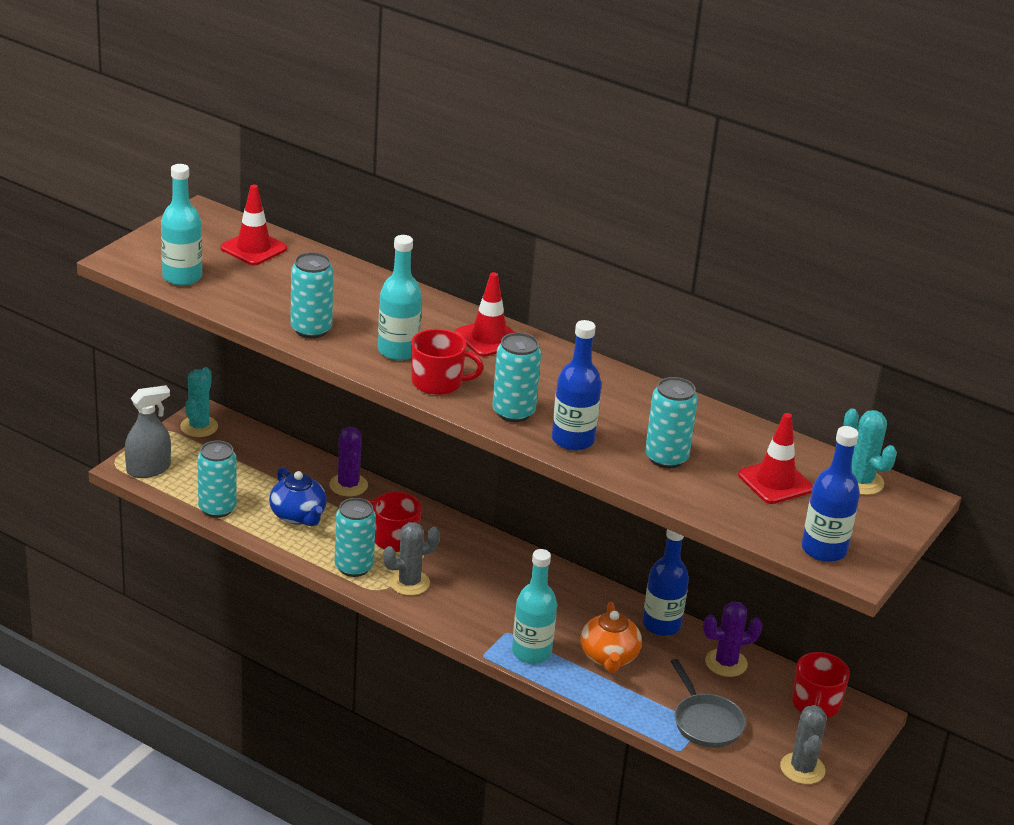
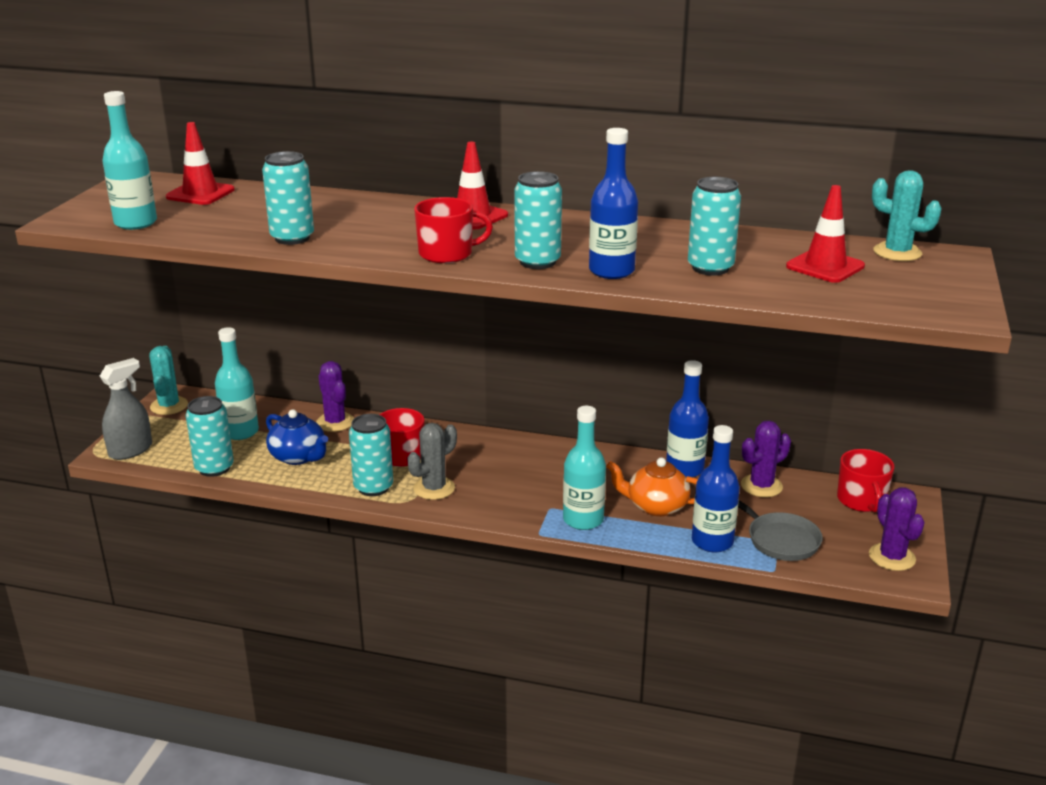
camera: 15 degrees left, 5 degrees down
turquoise bottle [378,235,422,360] -> turquoise bottle moved to [215,327,259,440]
orange teapot [580,602,642,673] -> orange teapot turned 120 degrees clockwise [606,457,698,517]
grey cactus [780,705,827,784] -> purple cactus [869,487,925,571]
blue bottle [802,426,860,562] -> blue bottle moved to [692,425,740,552]

